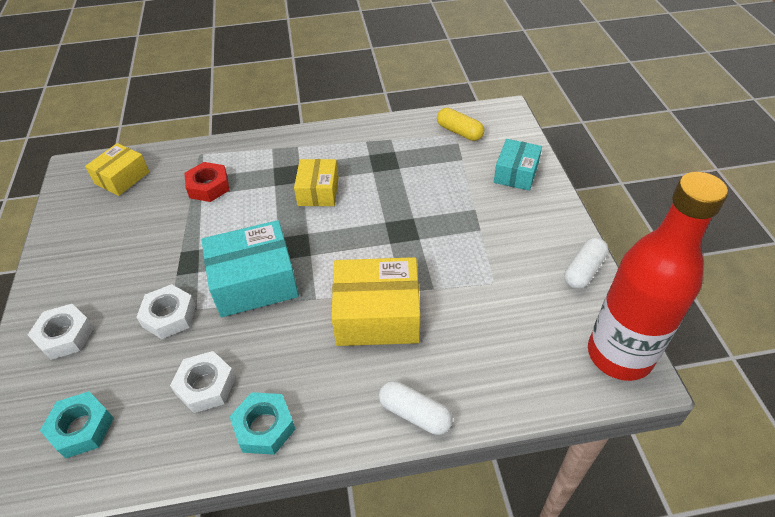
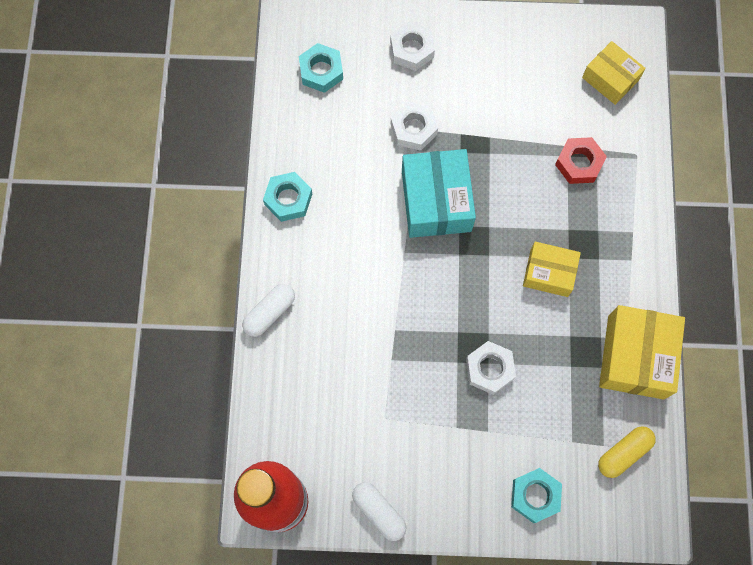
camera: 100 degrees right, 25 degrees up
white nut [170,351,236,413] -> white nut moved to [466,341,516,395]
yellow box [331,257,420,346] -> yellow box moved to [599,305,685,400]
turquoise box [494,139,542,191] -> turquoise nut [511,468,562,523]

